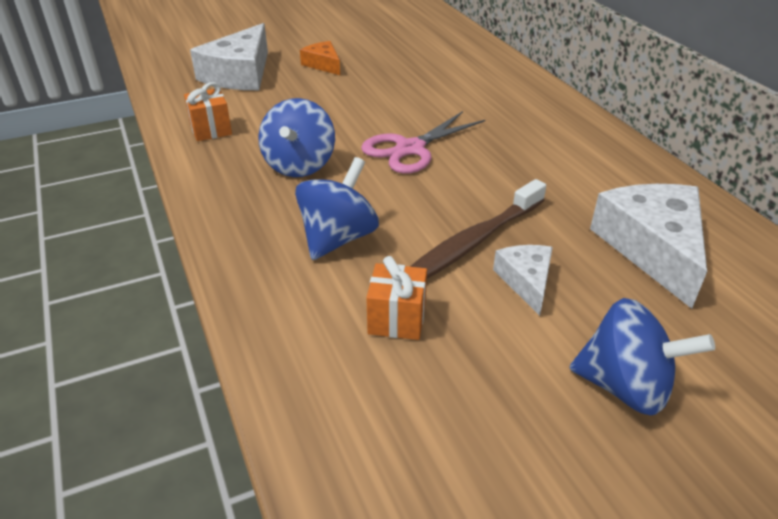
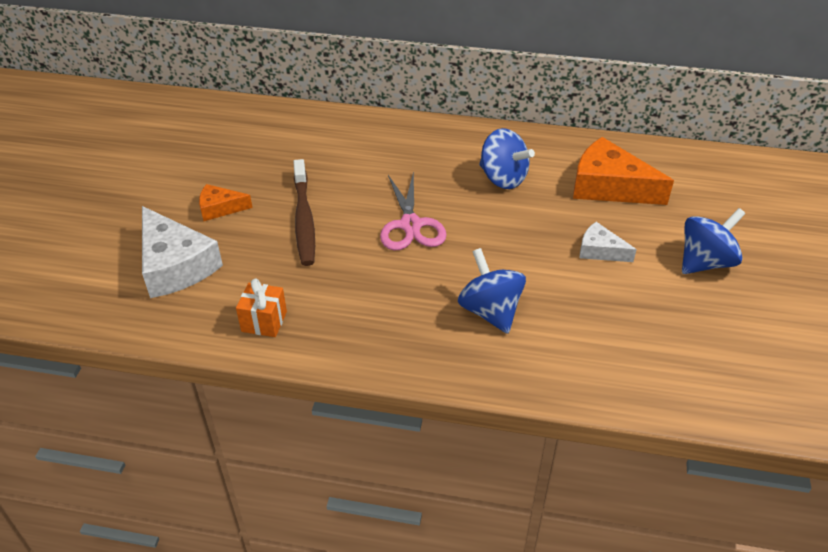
camera: 55 degrees left, 5 degrees up
blue spinning top [258,98,335,177] -> blue spinning top moved to [479,128,535,189]
orange gift [366,256,427,340] -> none
brown toothbrush [410,179,546,279] -> brown toothbrush moved to [293,159,315,266]
white cheese [590,184,707,309] -> orange cheese [573,137,674,205]

